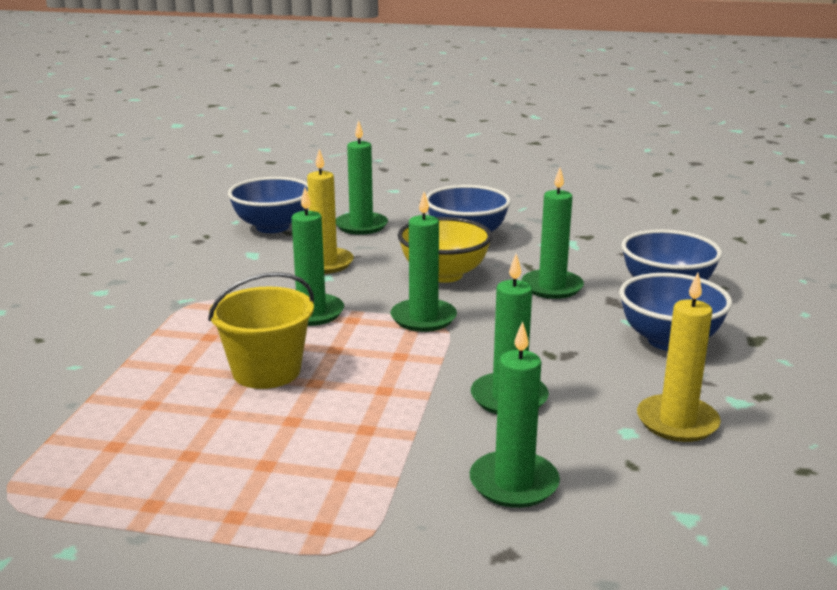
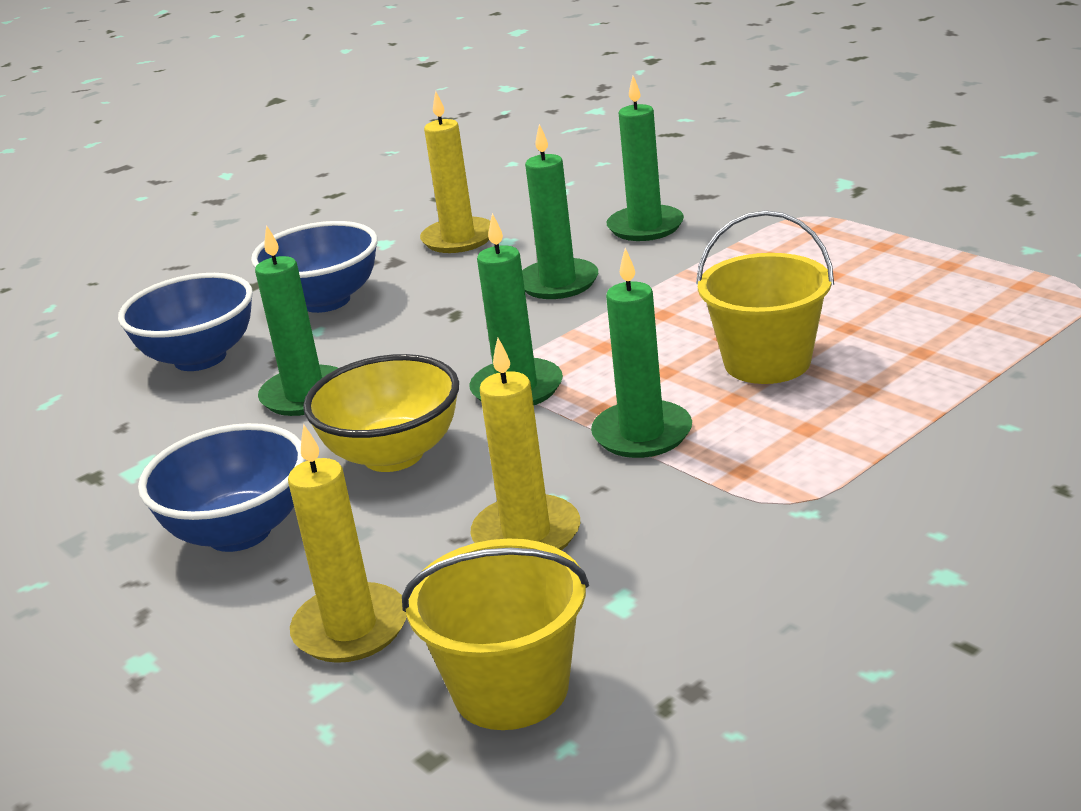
camera: 140 degrees left, 5 degrees up
blue bowl [228,177,308,233] -> yellow bucket [402,538,589,730]
green candle [336,120,388,235] -> yellow candle [288,424,407,663]

